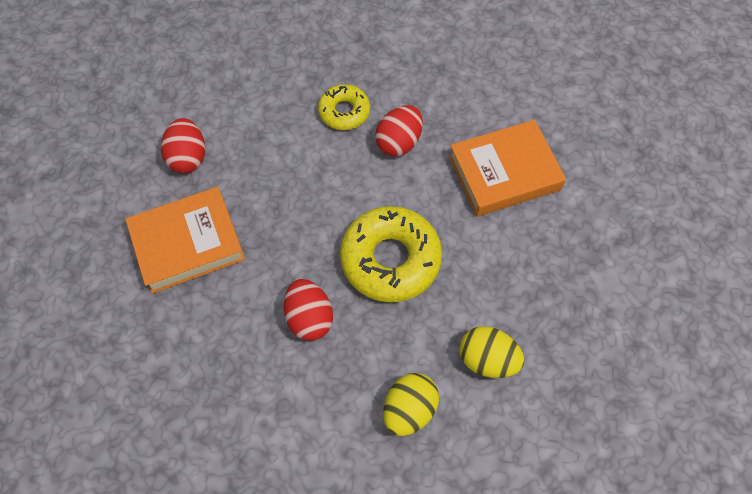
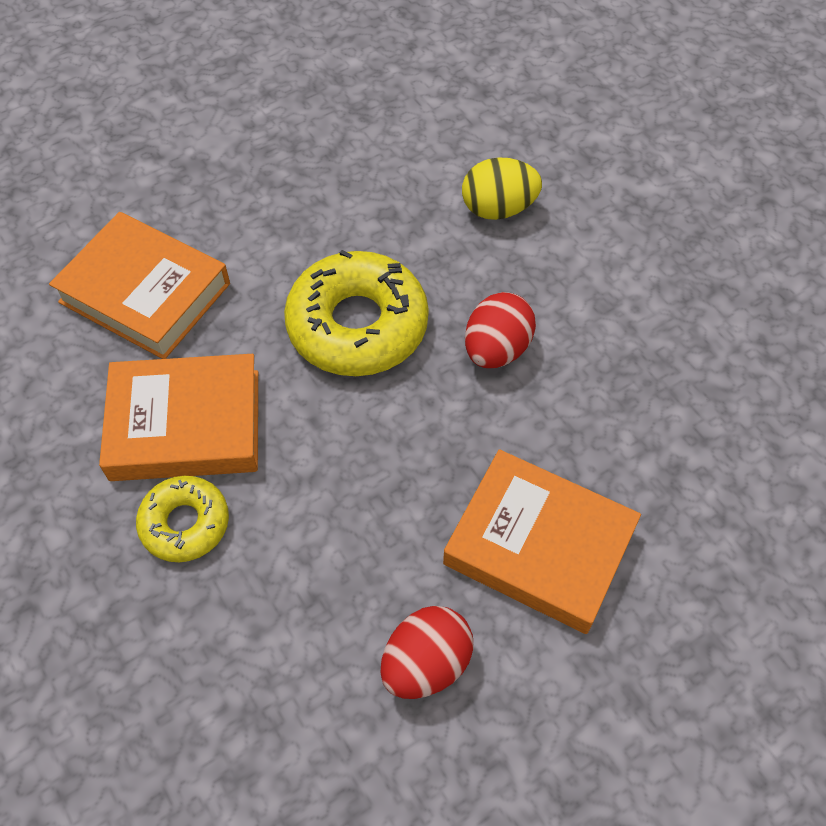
camera: 130 degrees left, 5 degrees down
red egg [375,105,423,156] -> orange book [99,354,258,481]
yellow egg [459,326,524,378] -> none

